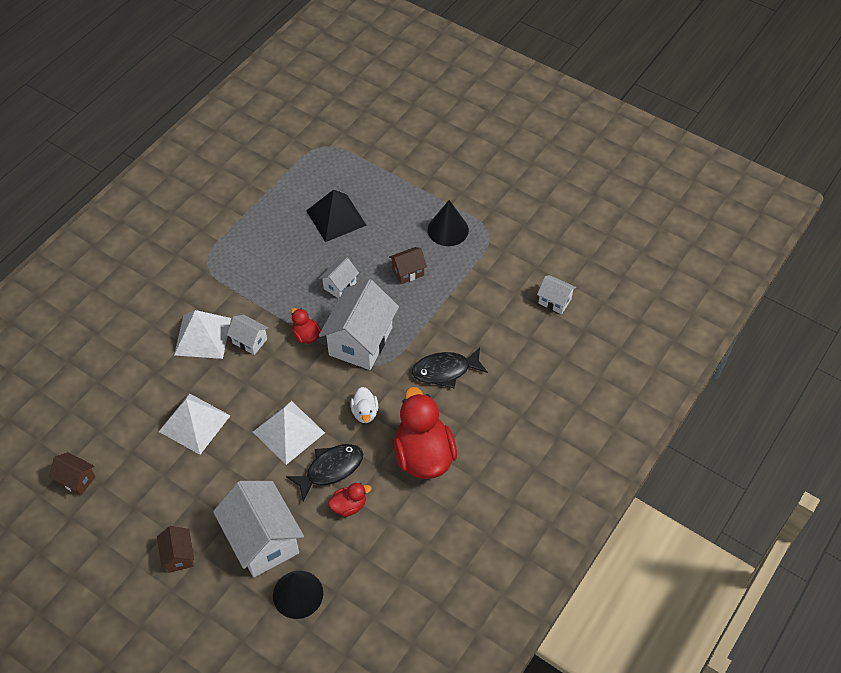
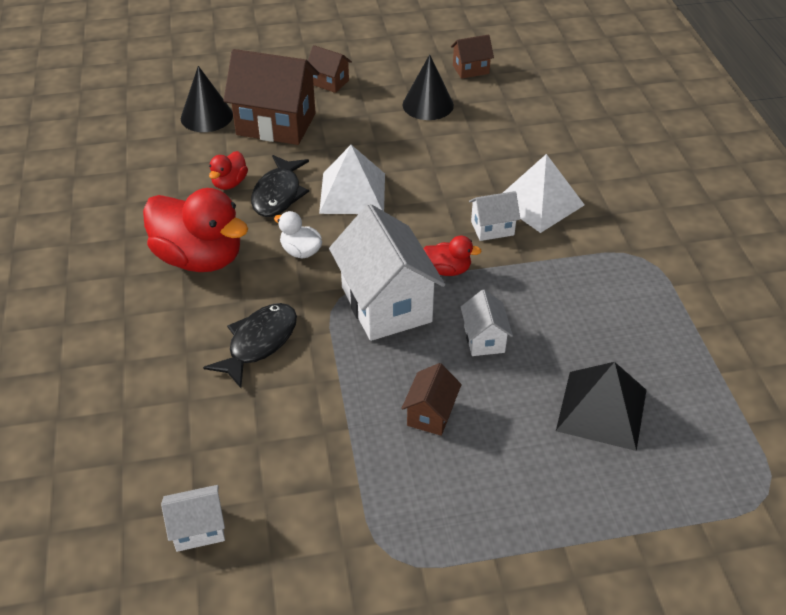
camera: 135 degrees right, 10 degrees down
white pyramid [159,393,230,455] -> none
white house [213,481,304,577] -> brown house [223,49,319,145]
black cone [428,200,469,246] -> black cone moved to [403,54,454,120]

